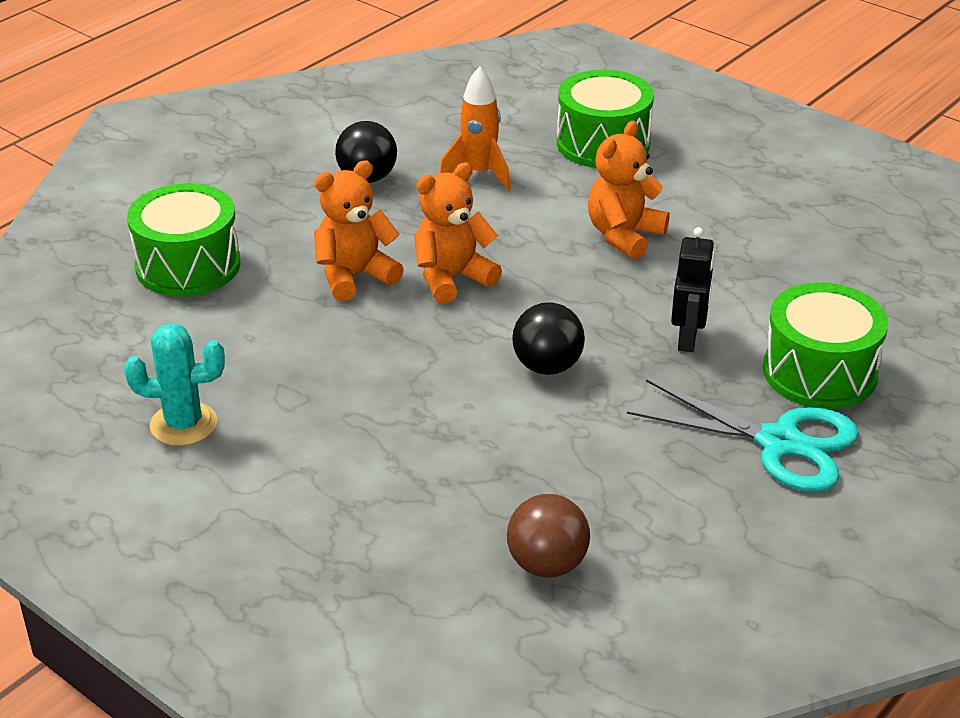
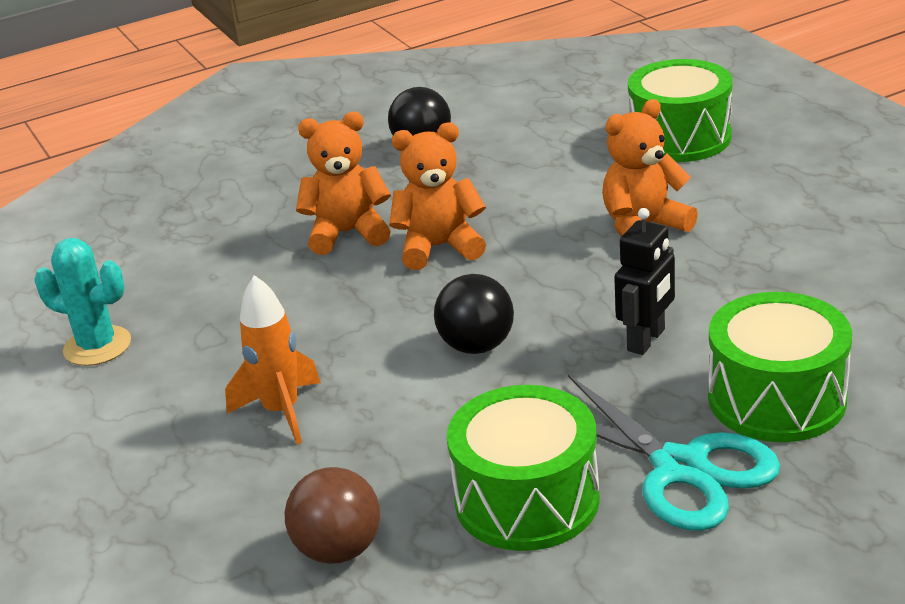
camera: 25 degrees right, 5 degrees down
green drum [127,183,241,297] -> green drum moved to [447,385,600,551]
orange rocket [440,66,511,190] -> orange rocket moved to [225,275,321,444]

